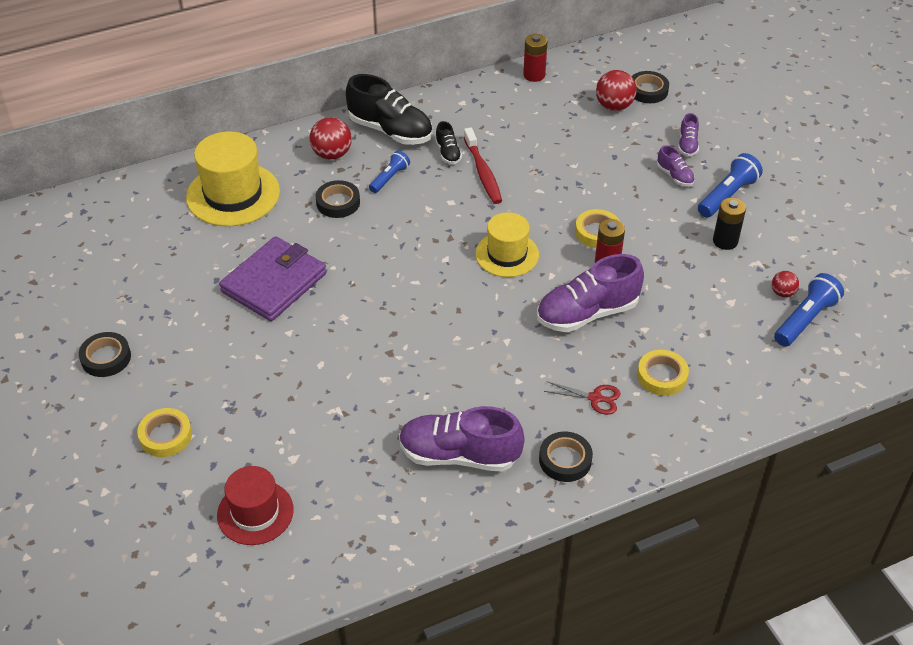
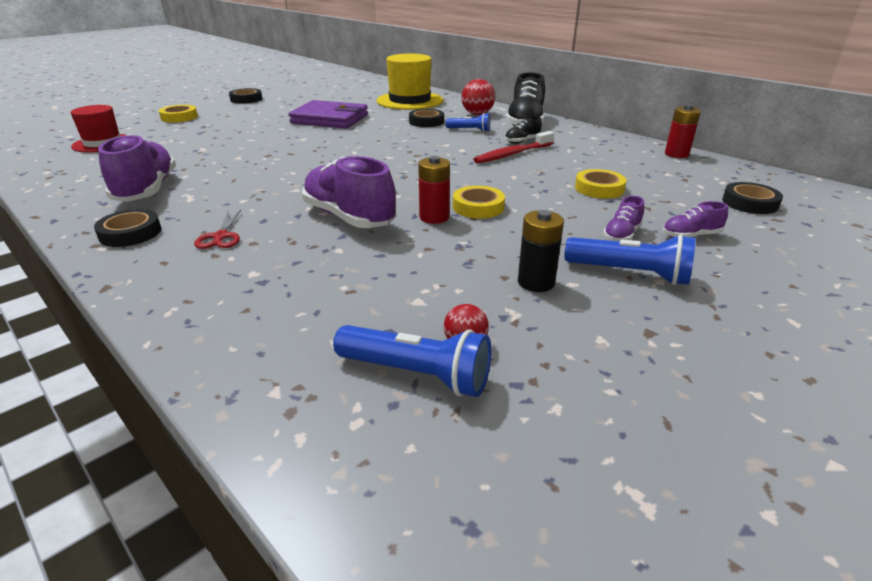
camera: 70 degrees right, 15 degrees down
yellow hat [475,212,539,277] -> none
red ball [596,70,637,111] -> none
yellow tape [637,350,689,396] -> yellow tape moved to [575,169,627,199]

